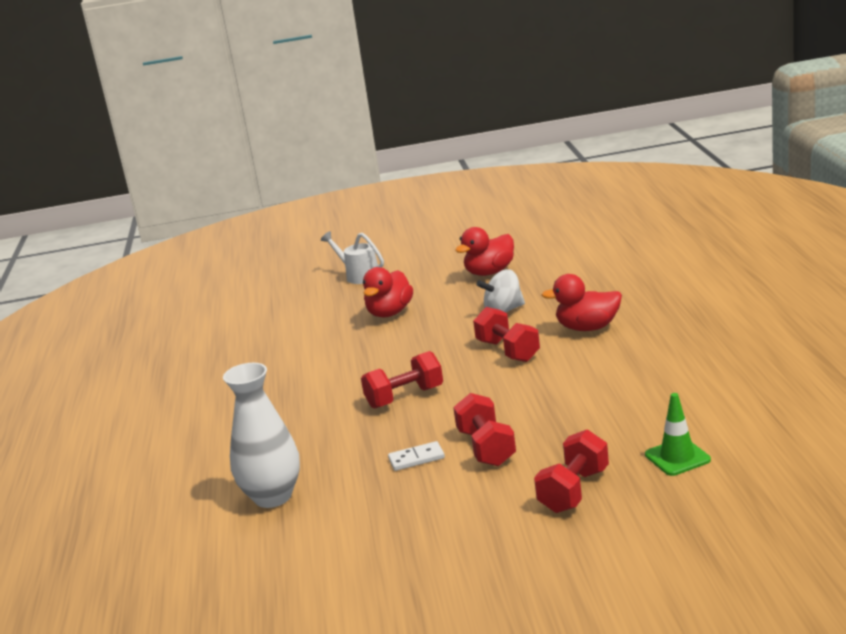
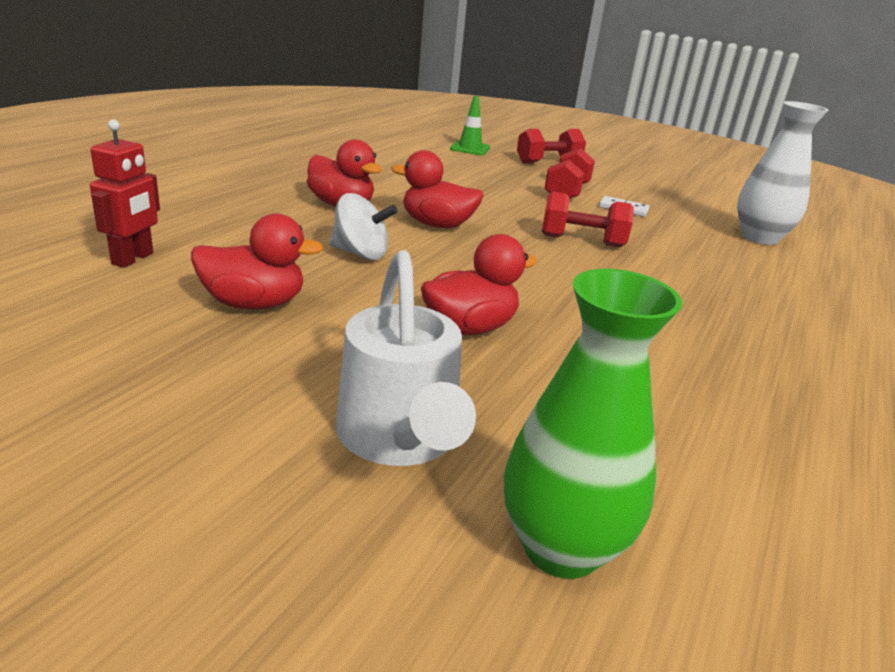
camera: 150 degrees left, 5 degrees up
white watering can [321,231,384,284] -> white watering can [335,250,476,466], size x1.52
red dumbbell [473,307,540,362] -> red duck [391,150,484,228]
none -> red robot [90,119,160,268]
none -> green vase [504,269,682,579]

